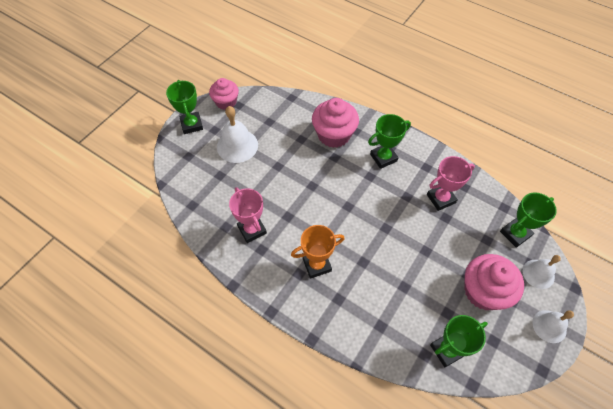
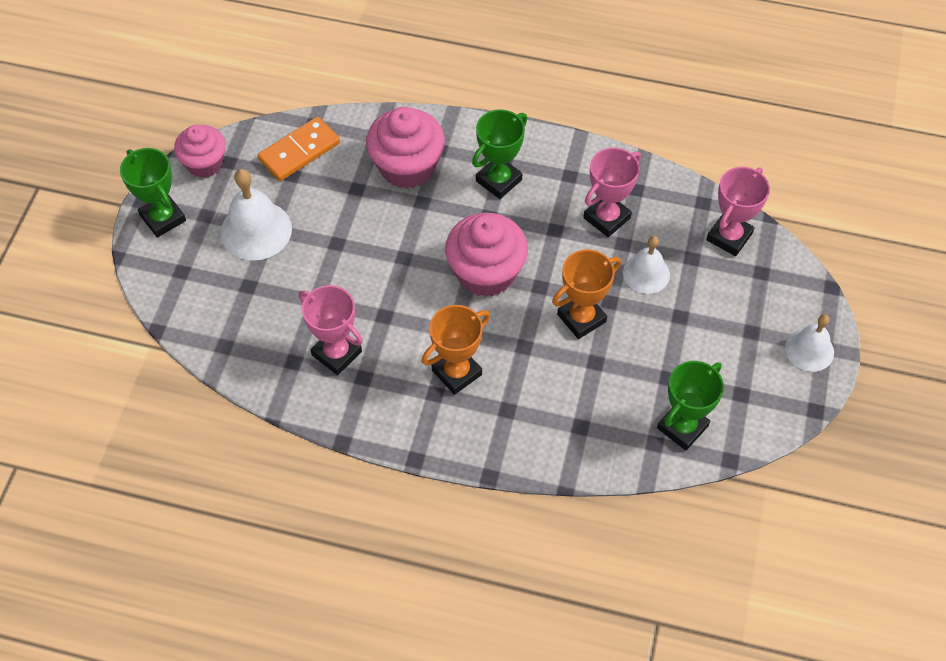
camera: 20 degrees left, 0 degrees up
pink cupcake [464,254,524,310] -> pink cupcake moved to [445,213,528,297]
green trophy [500,192,557,248] -> pink trophy [706,167,770,256]
white bell [523,255,561,289] -> white bell moved to [623,236,670,294]
none -> orange domino [258,117,340,181]
none -> orange trophy [552,249,621,339]

